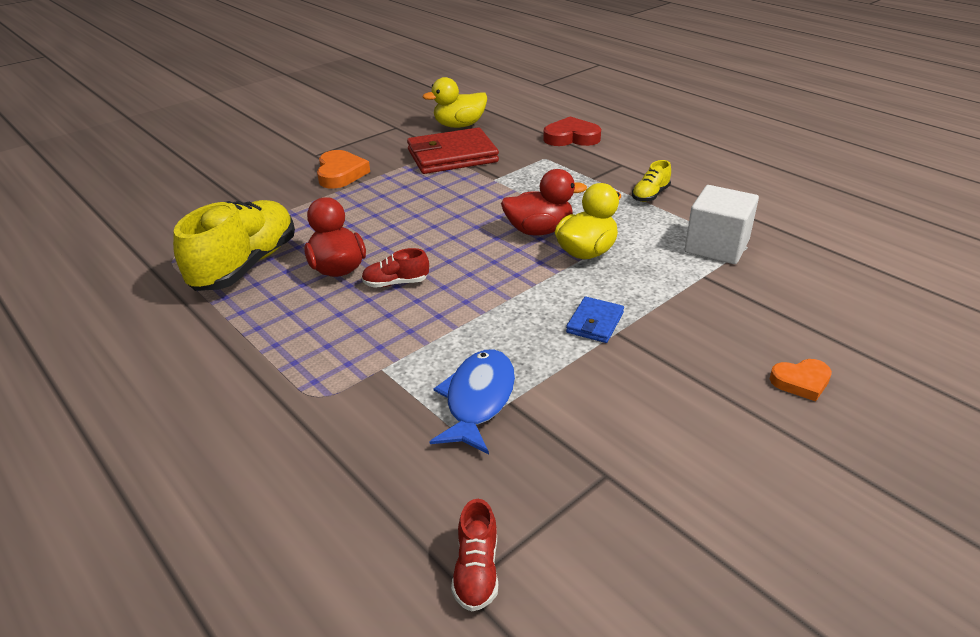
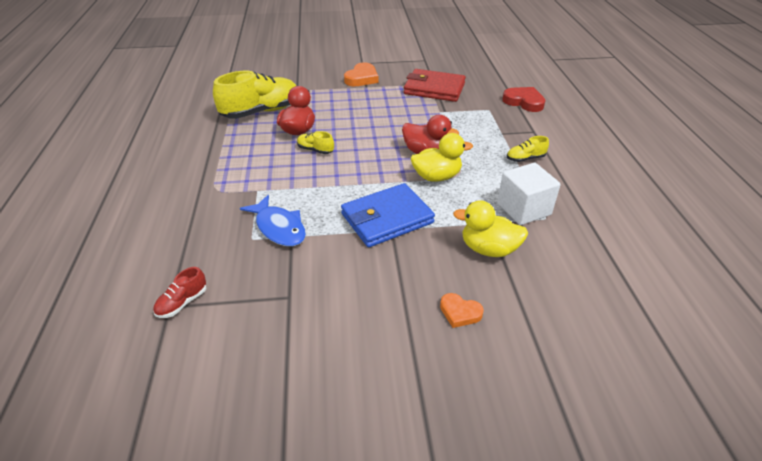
camera: 35 degrees right, 5 degrees up
red shoe [361,248,429,288] -> yellow shoe [297,131,334,154]
yellow duck [423,77,487,128] -> yellow duck moved to [453,200,528,257]
blue fish [430,349,515,454] -> blue fish turned 90 degrees clockwise [240,195,306,246]
blue wallet [566,297,624,343] -> blue wallet [341,183,435,247], size x2.03

